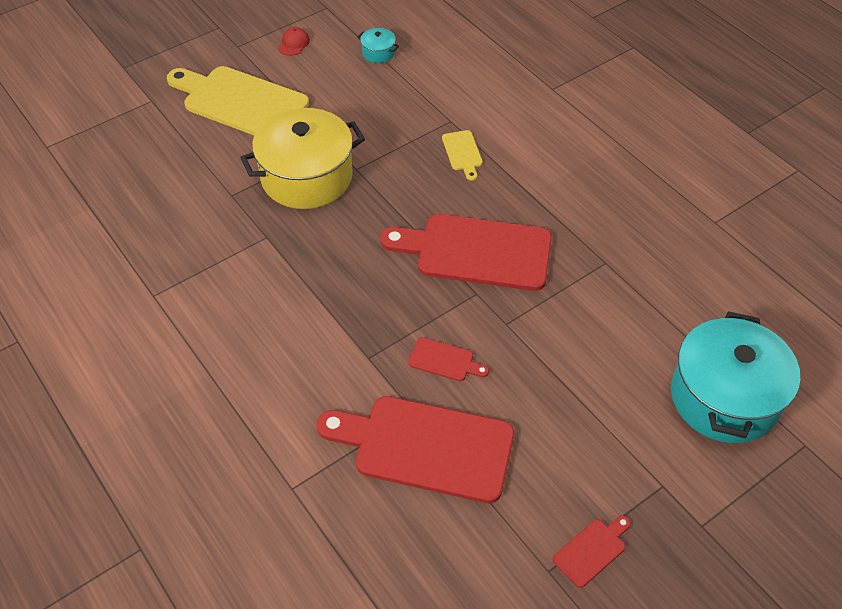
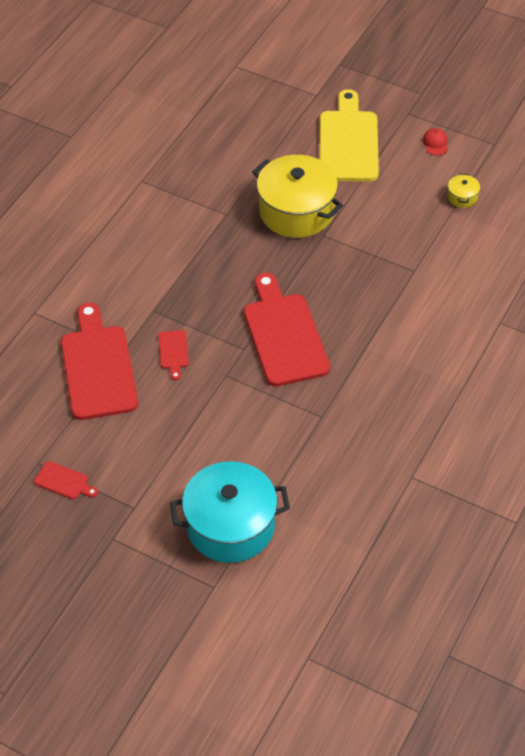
camera: 65 degrees right, 0 degrees up
red cap [278,27,310,56] -> red cap turned 90 degrees counterclockwise [423,128,448,156]
turquoise pot [357,28,399,63] -> yellow pot [447,174,480,208]
yellow cutting board [442,130,483,180] -> none

